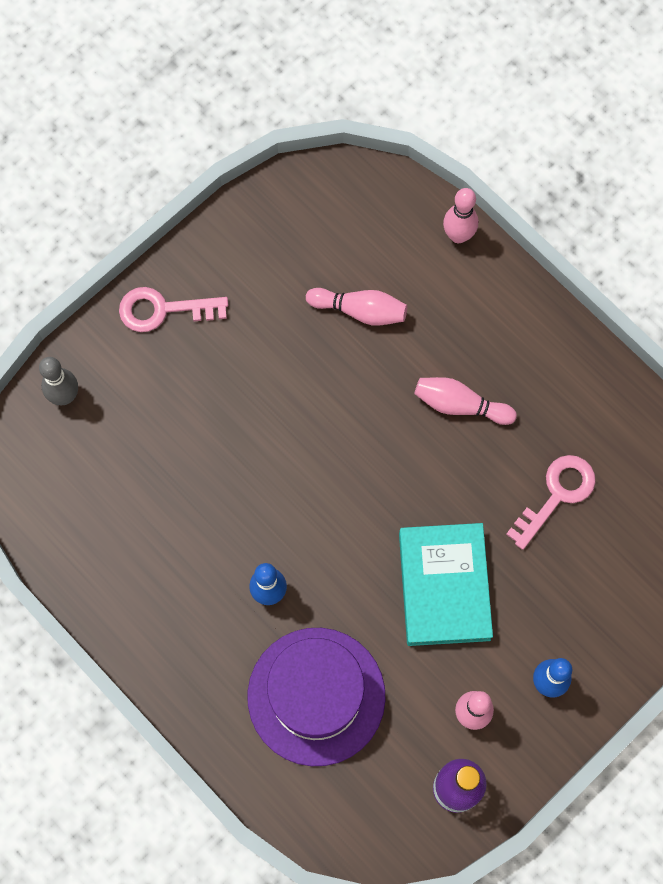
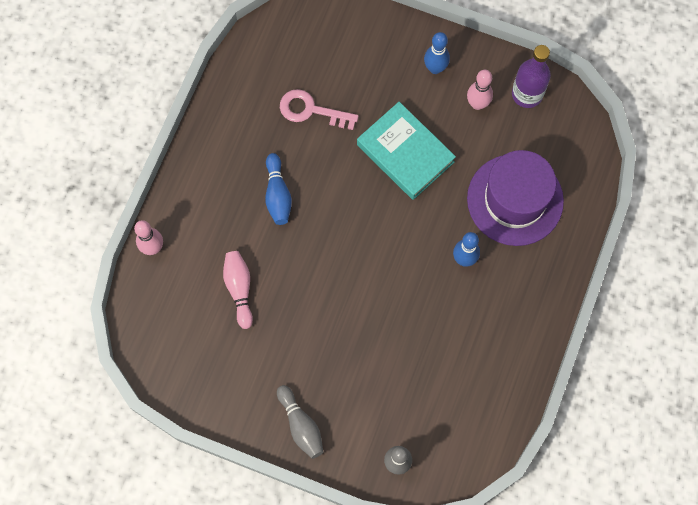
camera: 115 degrees left, 0 degrees up
pink key [119,287,228,332] -> grey bowling pin [277,385,323,459]
turquoise book [399,523,493,646] -> turquoise book turned 75 degrees clockwise [357,102,456,200]
pink bowling pin [414,377,517,425] -> blue bowling pin [265,153,292,225]

